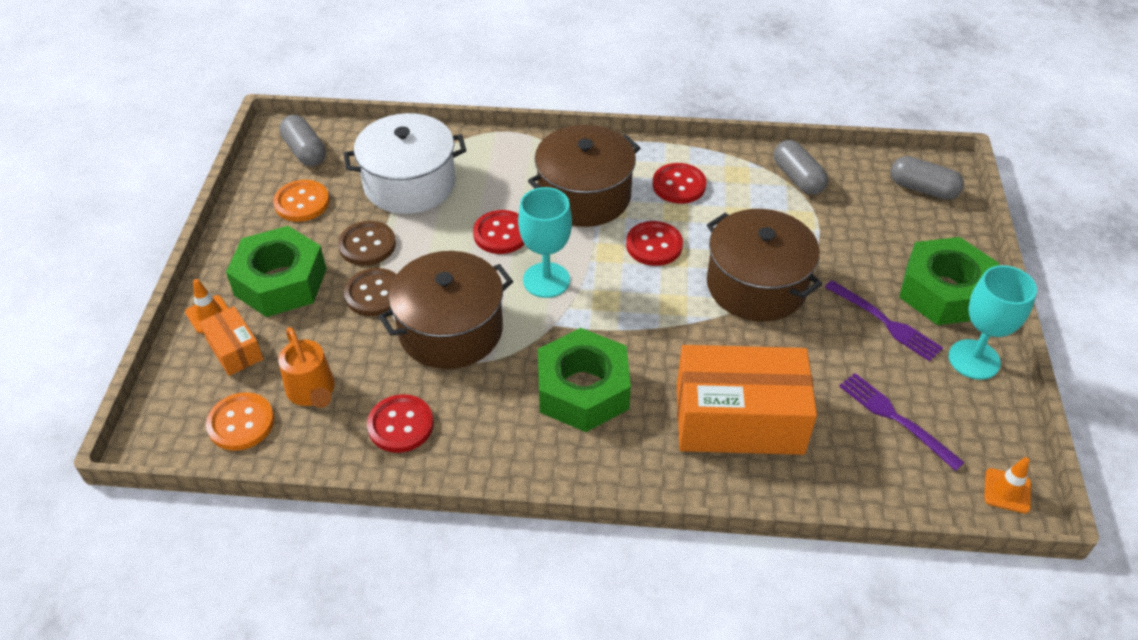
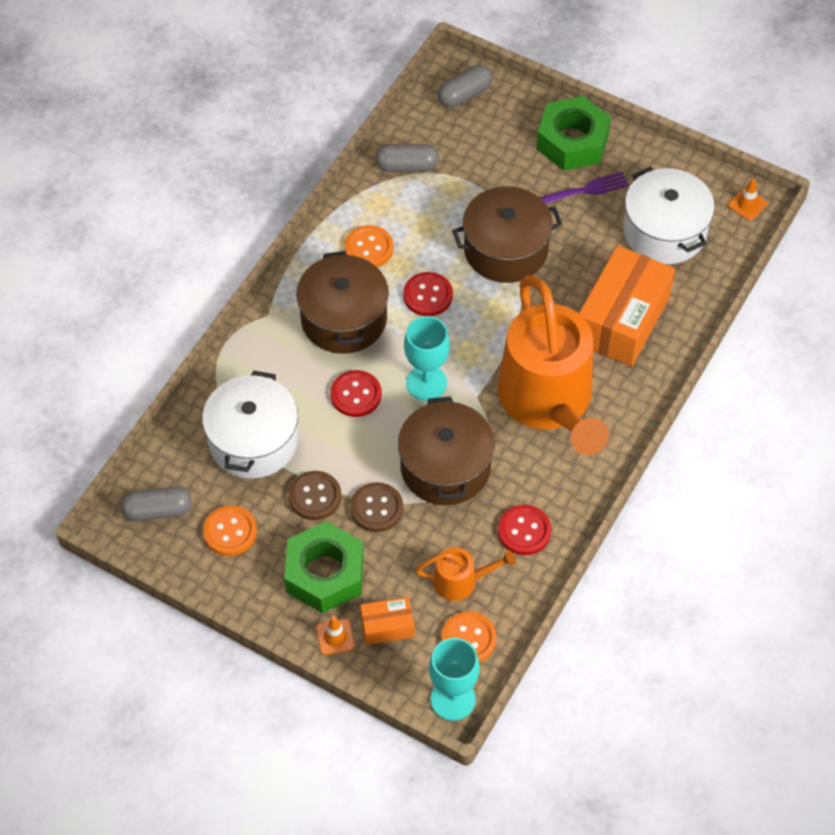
camera: 65 degrees left, 10 degrees up
green nut [538,328,631,432] -> orange watering can [498,275,609,455]
red button [653,163,706,204] -> orange button [345,225,393,267]
purple fork [839,373,965,471] -> white pot [623,167,715,264]
turquoise goblet [948,265,1037,380] -> turquoise goblet moved to [429,638,480,721]

